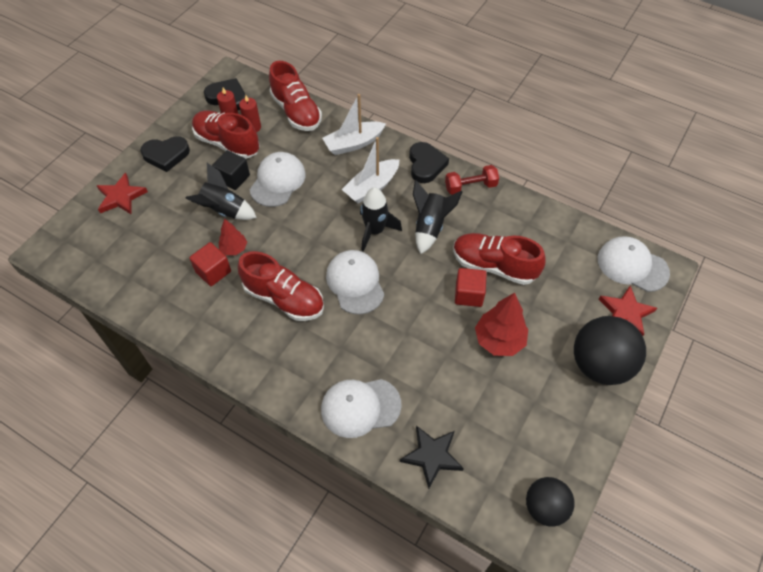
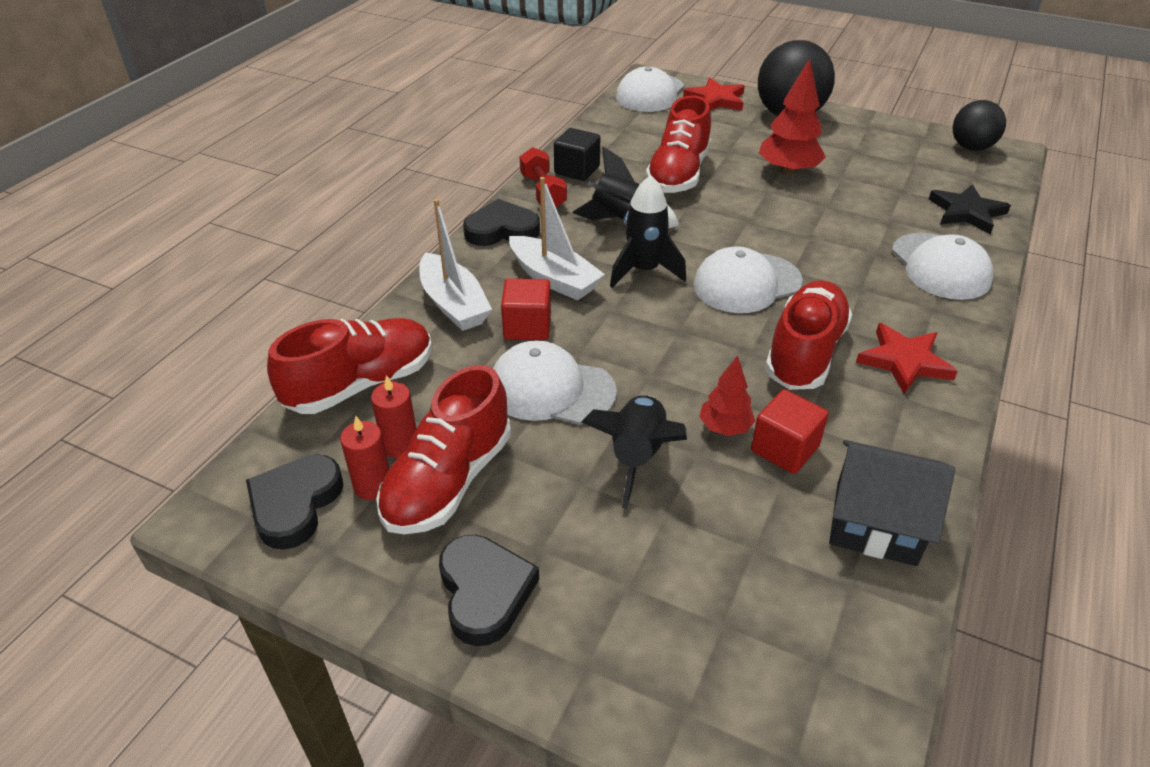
camera: 95 degrees left, 15 degrees down
red star [97,173,148,214] -> red star moved to [856,323,958,394]
black cube [212,150,250,190] -> black cube moved to [554,128,600,181]
red cube [455,268,487,307] -> red cube moved to [501,278,551,340]
none -> black house [829,440,955,566]

